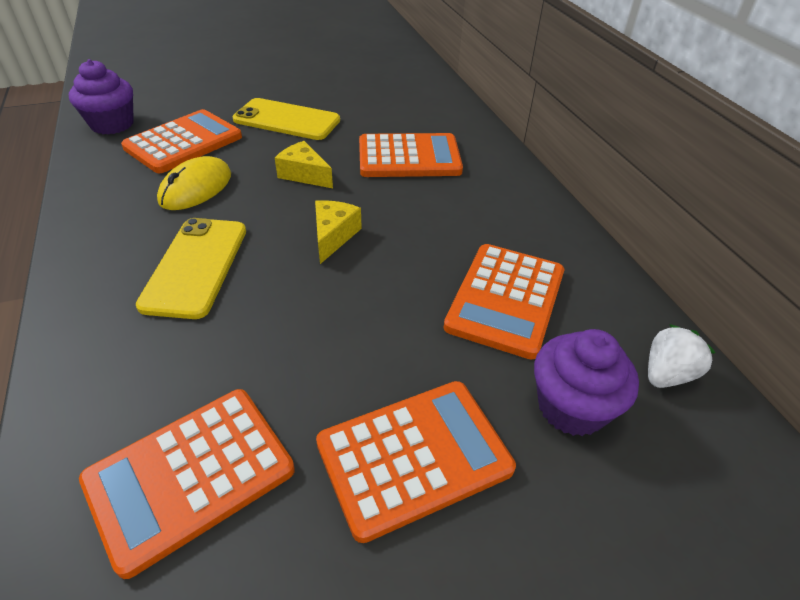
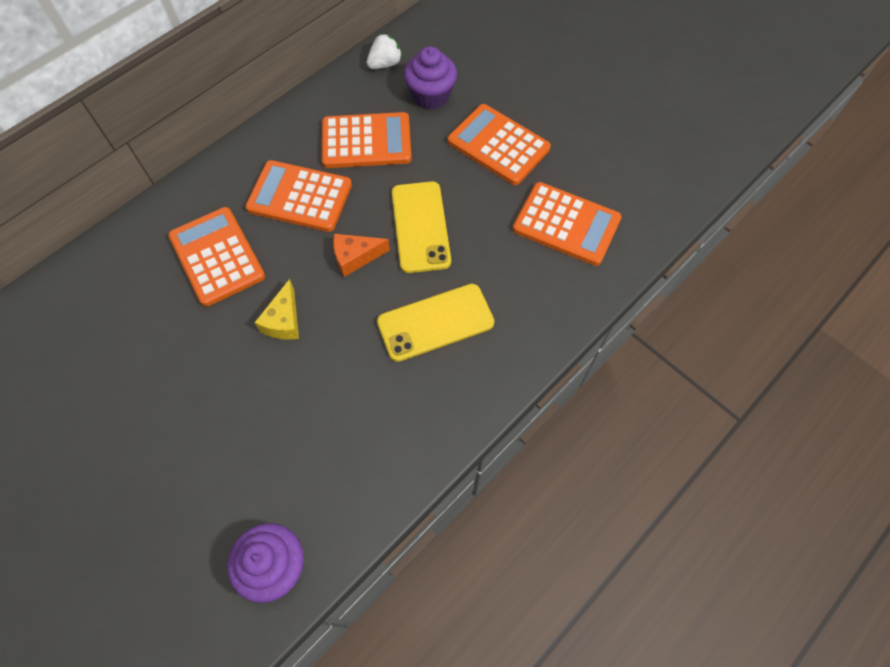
camera: 115 degrees left, 20 degrees up
orange calculator [121,109,242,174] -> orange calculator moved to [245,160,352,232]
yellow mouse [157,156,231,210] -> none
yellow phone [233,98,340,140] -> yellow phone moved to [392,181,451,273]
yellow cheese [315,200,362,264] -> orange cheese [333,234,390,277]
white strawberry [648,324,715,388] -> white strawberry turned 120 degrees clockwise [367,33,403,69]

